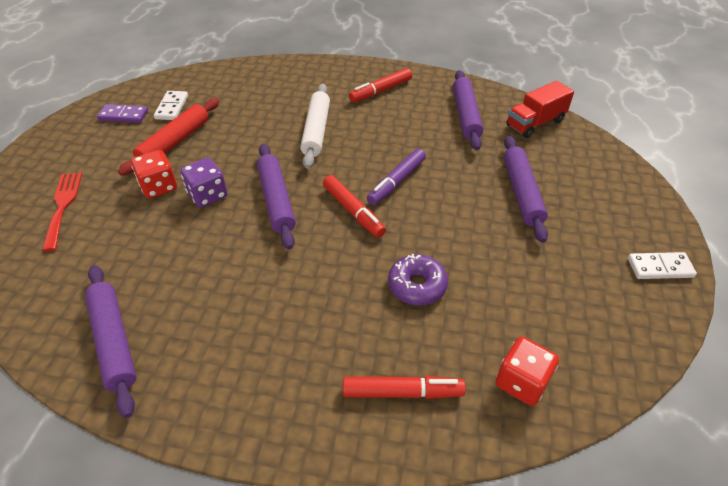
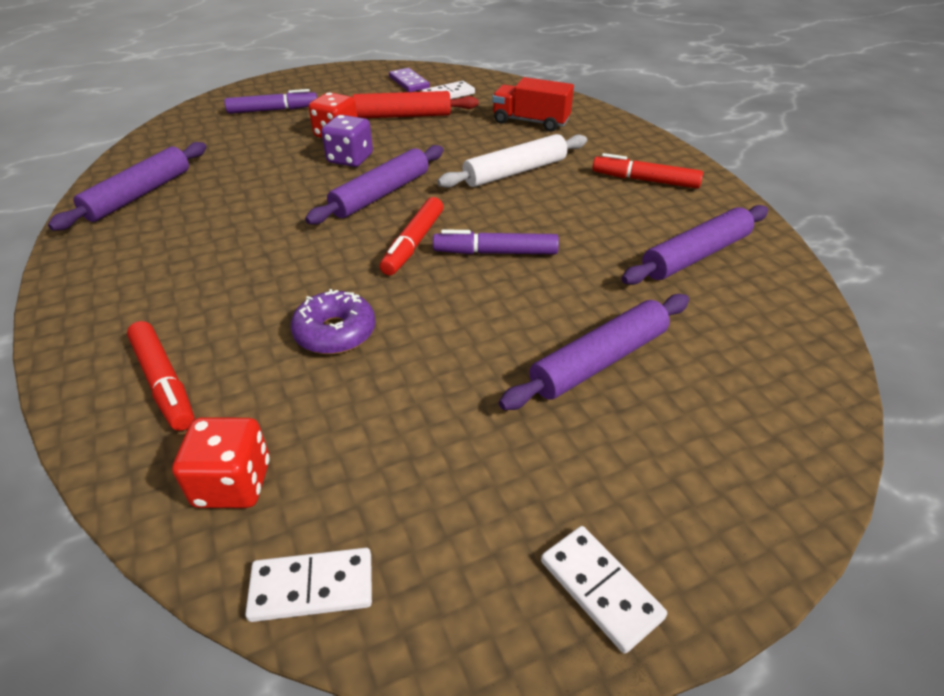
camera: 55 degrees right, 5 degrees down
red fork [42,172,82,251] -> purple marker [224,89,317,114]
red truck [506,81,574,138] -> red truck moved to [492,77,574,131]
none -> white domino [245,548,372,622]

